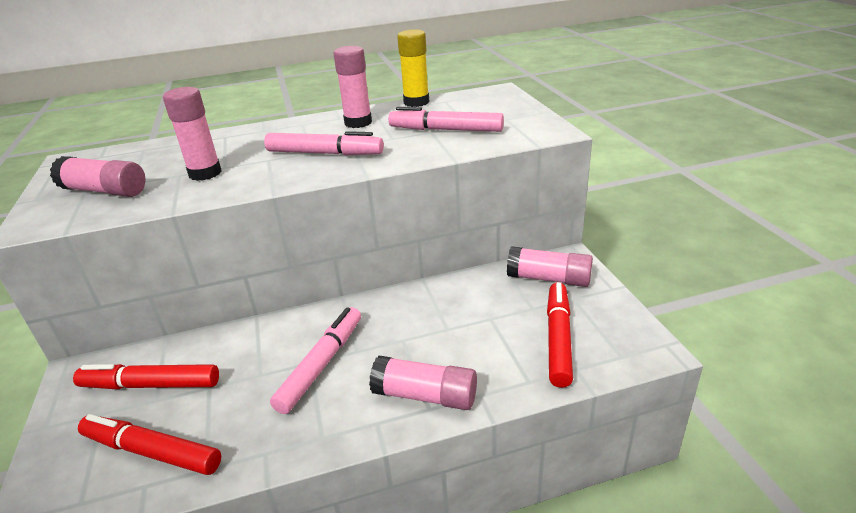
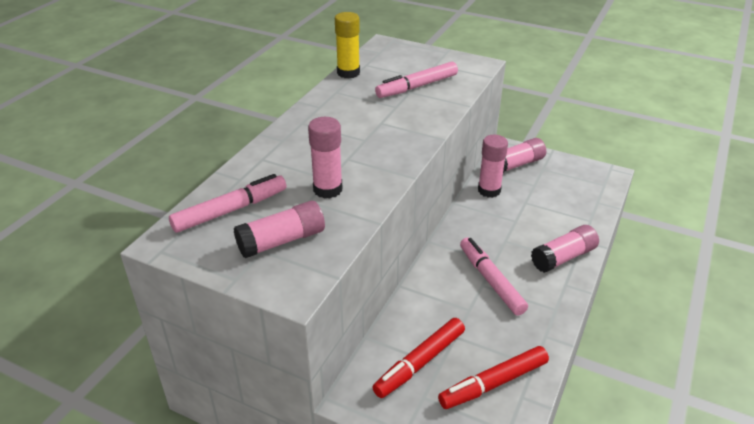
camera: 50 degrees left, 5 degrees up
pink marker [264,131,384,155] -> pink marker moved to [169,174,286,233]
pink glue stick [334,46,372,128] -> pink glue stick moved to [478,135,508,198]
red marker [547,282,573,388] -> none

